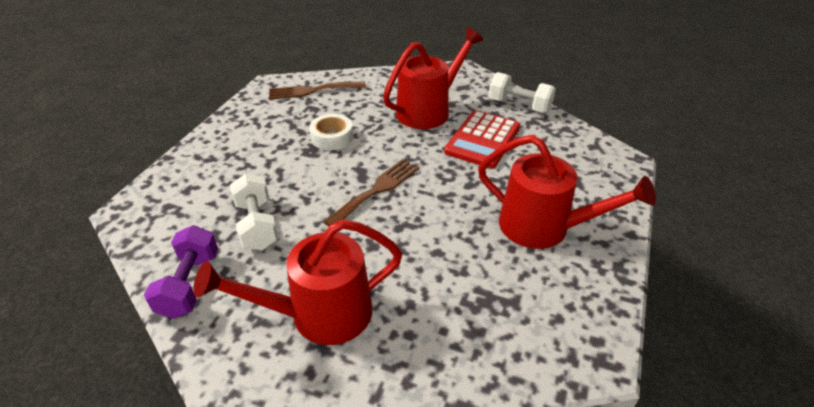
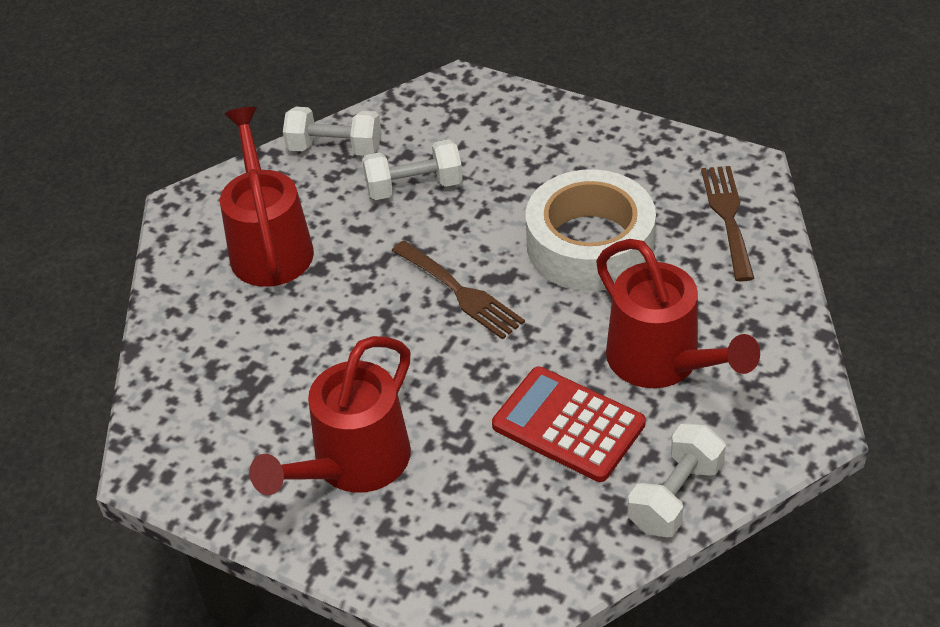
camera: 100 degrees right, 5 degrees up
purple dumbbell [144,225,218,319] -> white dumbbell [283,107,381,156]
white tape [309,114,353,150] -> white tape [526,169,656,291], size x1.99

